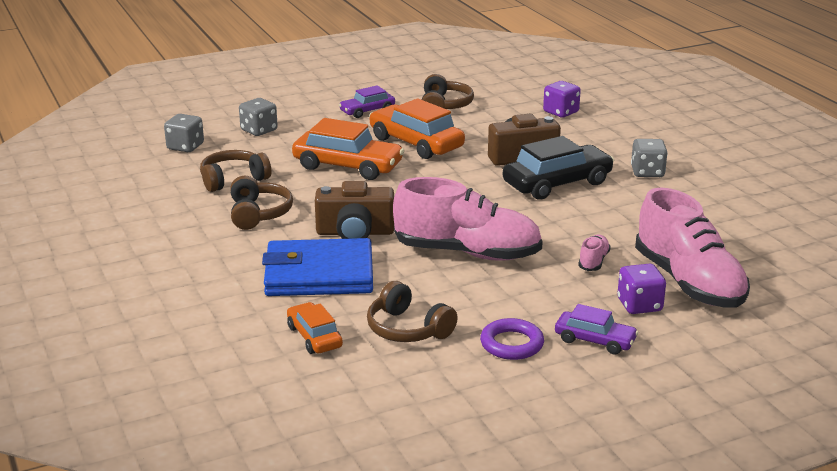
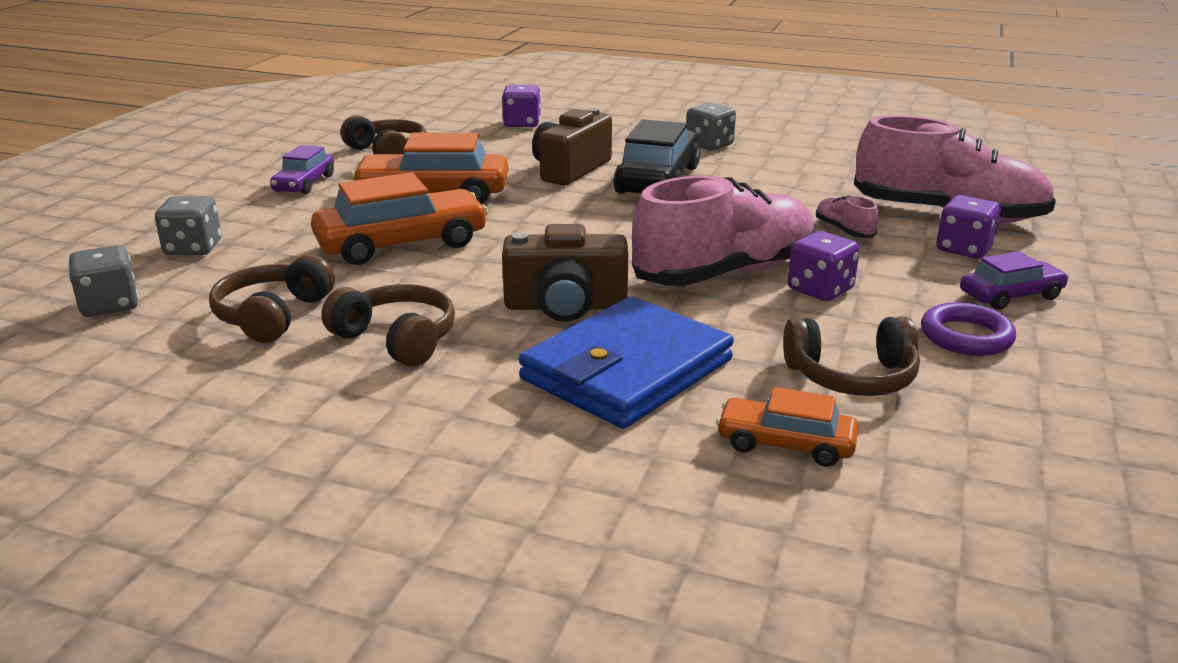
camera: 45 degrees left, 0 degrees up
brown camera [315,181,394,239] -> brown camera turned 45 degrees clockwise [502,224,628,322]
none -> purple dice [788,231,860,301]

